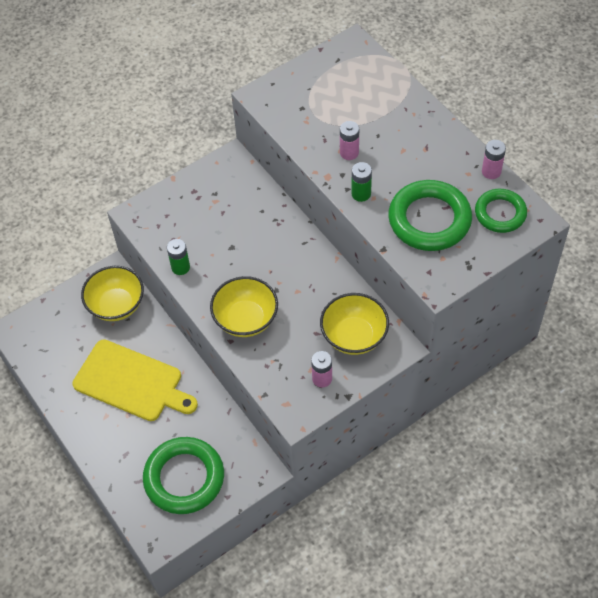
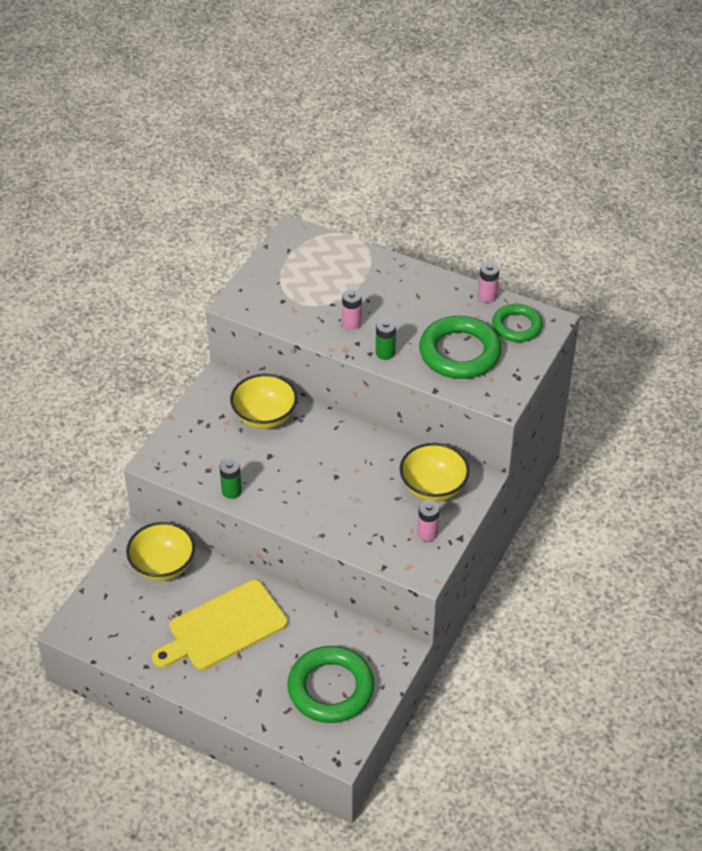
camera: 30 degrees left, 10 degrees down
yellow cutting board [72,339,198,421] -> yellow cutting board turned 150 degrees clockwise [152,580,288,670]
yellow bowl [210,276,278,337] -> yellow bowl moved to [230,374,297,429]

